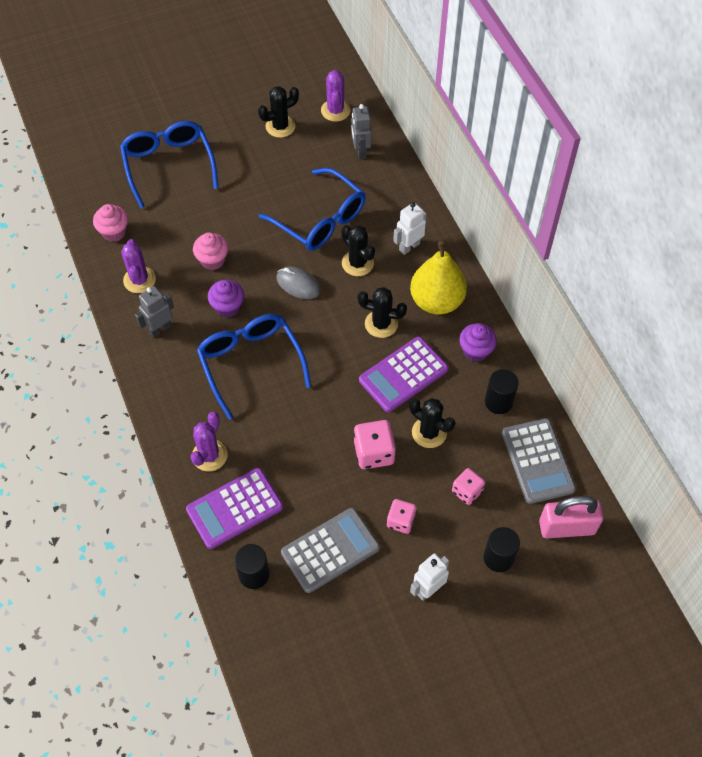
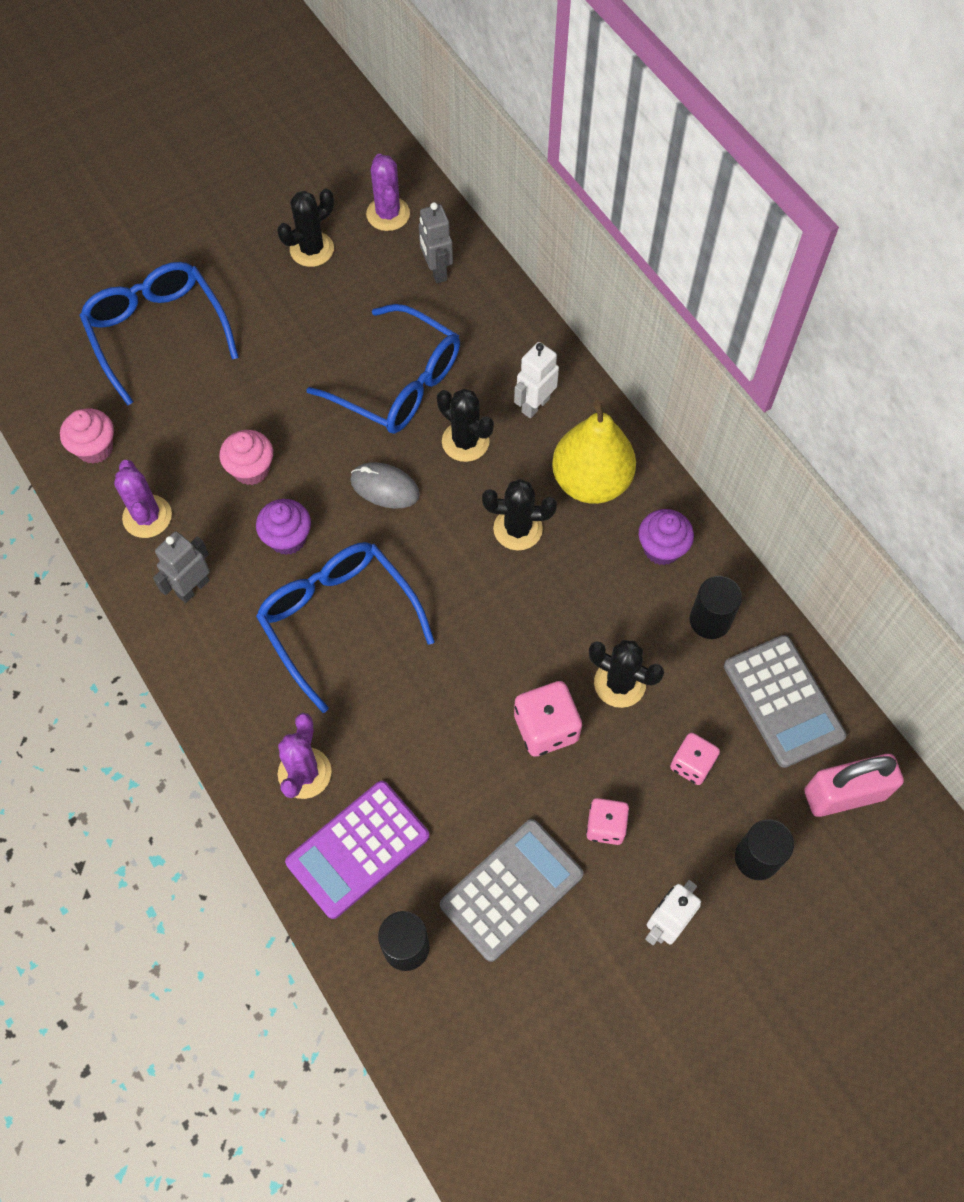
camera: 10 degrees left, 5 degrees up
purple calculator [359,337,448,412] -> none

